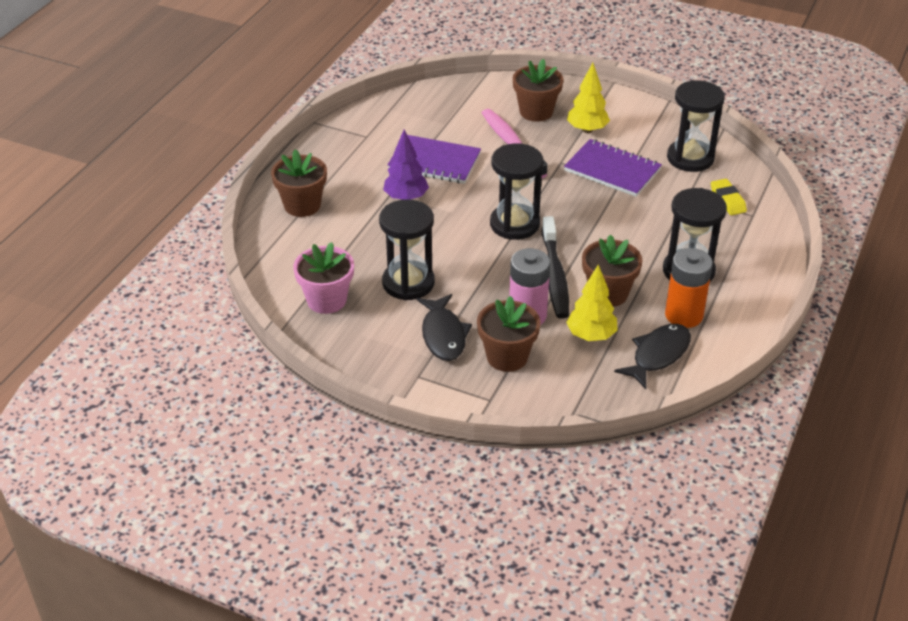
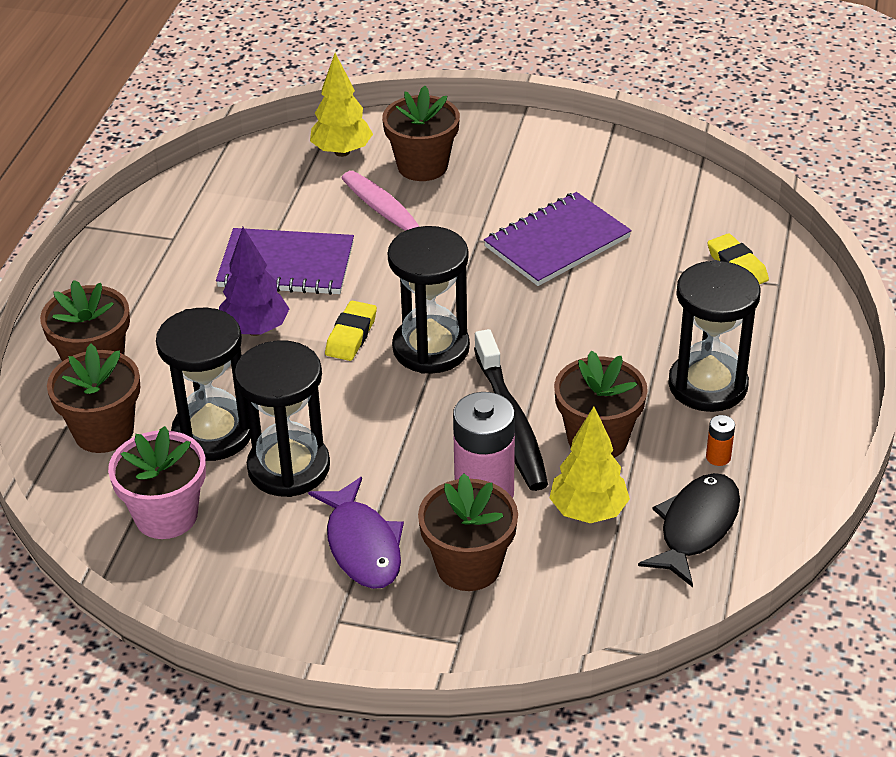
camera: 10 degrees left, 0 degrees up
black fish [417,294,472,361] -> purple fish [308,477,404,589]
purple notebook [564,139,662,197] -> purple notebook turned 60 degrees counterclockwise [484,192,632,286]
yellow tree [567,63,610,133] -> yellow tree moved to [310,53,373,157]
orange battery [665,248,713,328] -> orange battery [706,415,735,466], size x0.43
black hourglass [667,80,725,172] -> black hourglass moved to [156,308,251,461]
none -> brown flower pot [47,344,140,453]
none -> yellow eraser [325,301,377,361]

